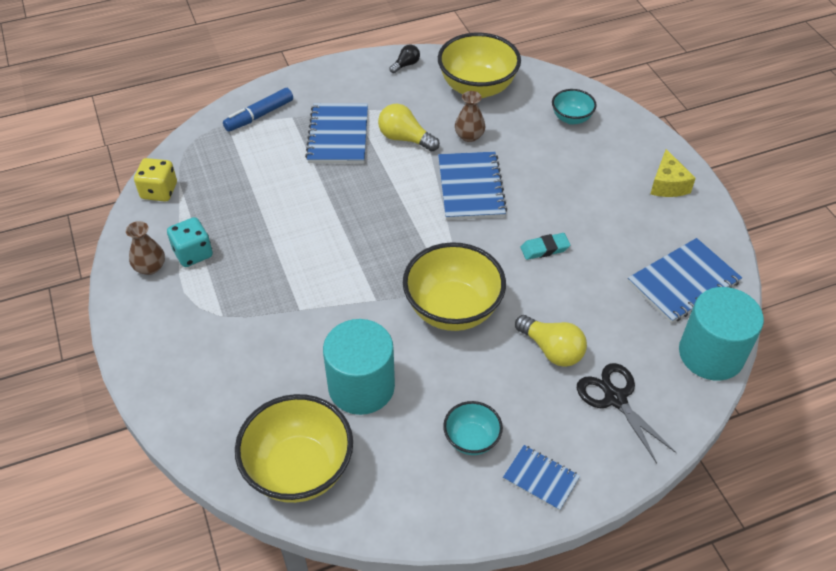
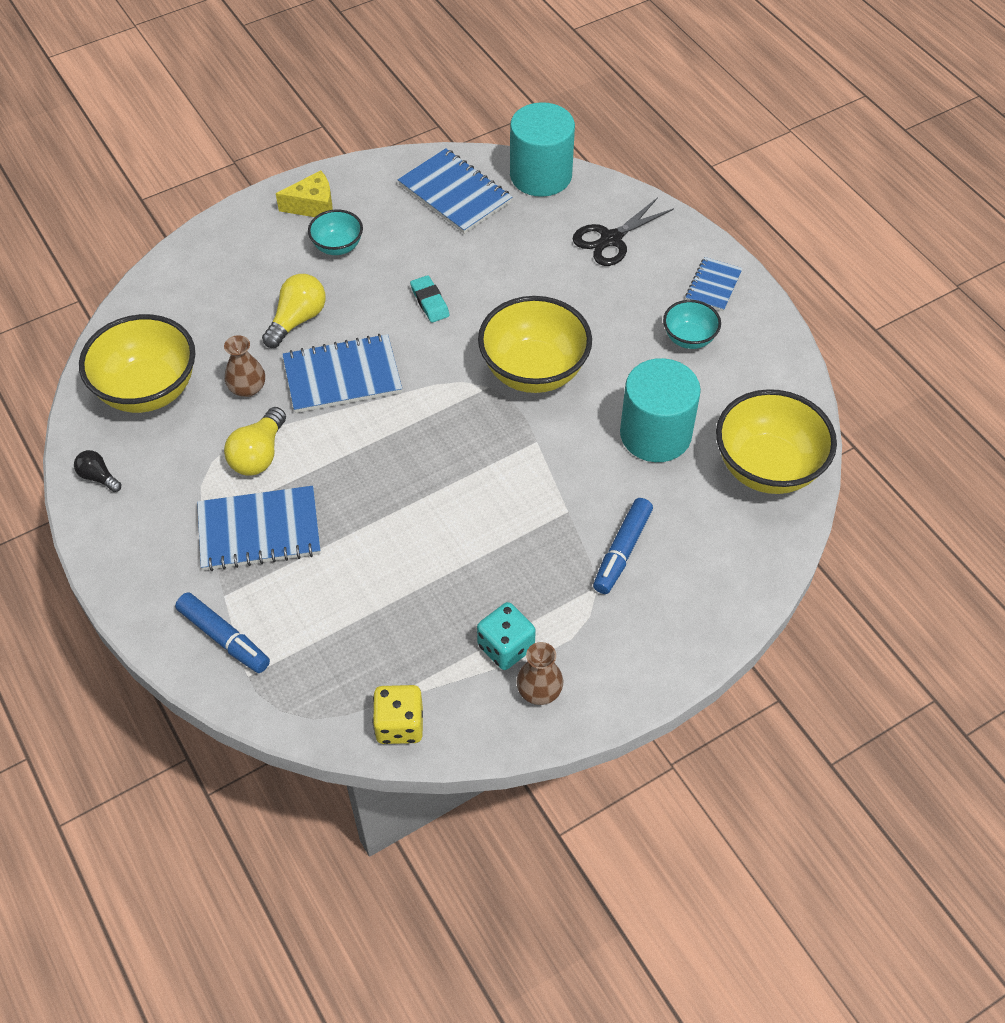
camera: 100 degrees left, 5 degrees up
yellow light bulb [515,315,587,367] -> yellow light bulb moved to [262,274,326,348]
turquoise bowl [552,89,597,125] -> turquoise bowl moved to [308,209,363,255]
none -> blue marker [593,498,653,594]

